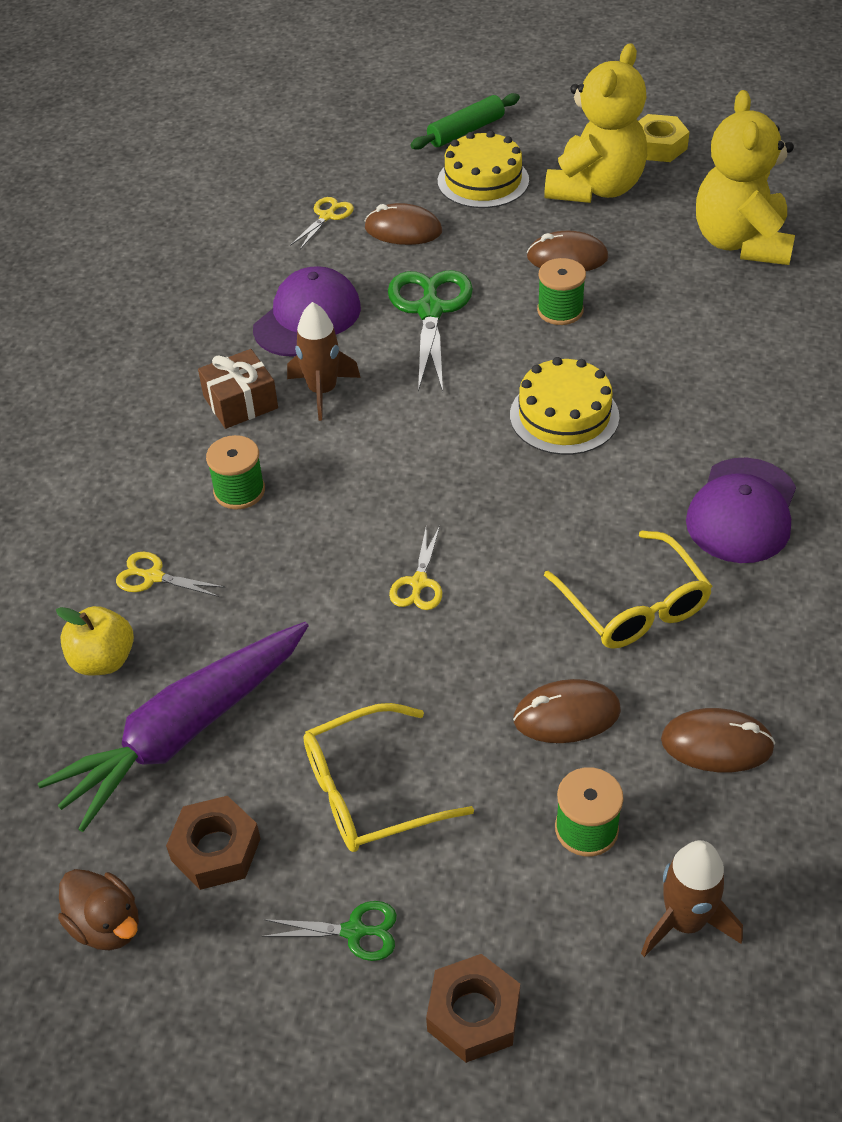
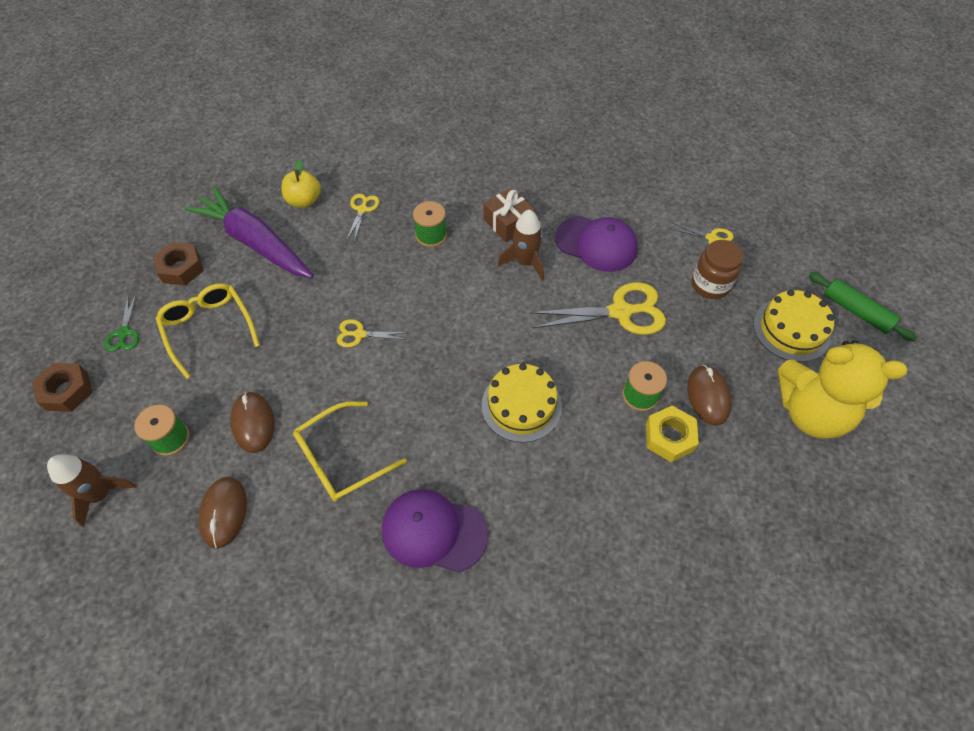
camera: 80 degrees right, 10 degrees up
brown duck [58,869,139,950] -> none
brown mouse [364,203,442,245] -> brown jar [692,240,743,299]
green scissors [388,270,473,392] -> yellow scissors [530,282,666,335]
yellow nut [639,114,690,162] -> yellow nut moved to [646,406,699,462]
yellow teddy bear [696,90,795,265] -> none

